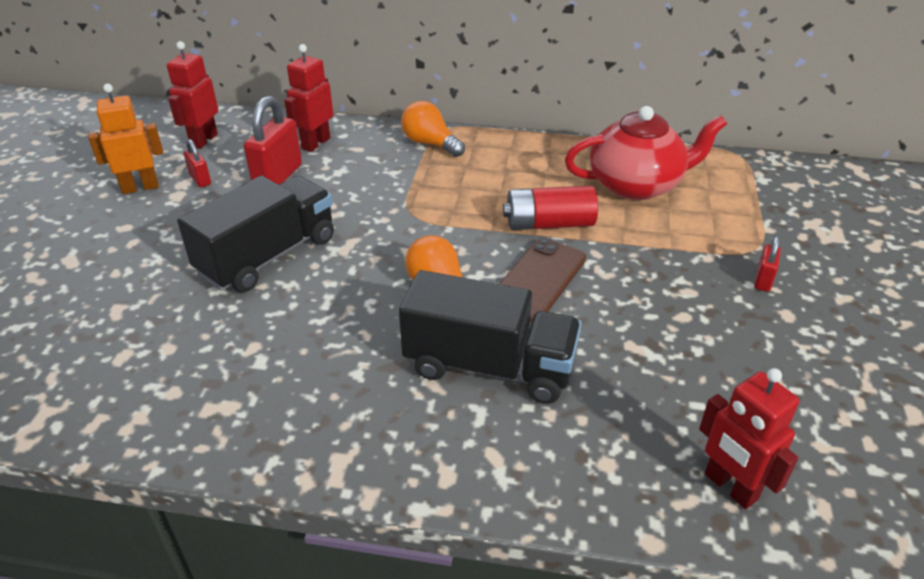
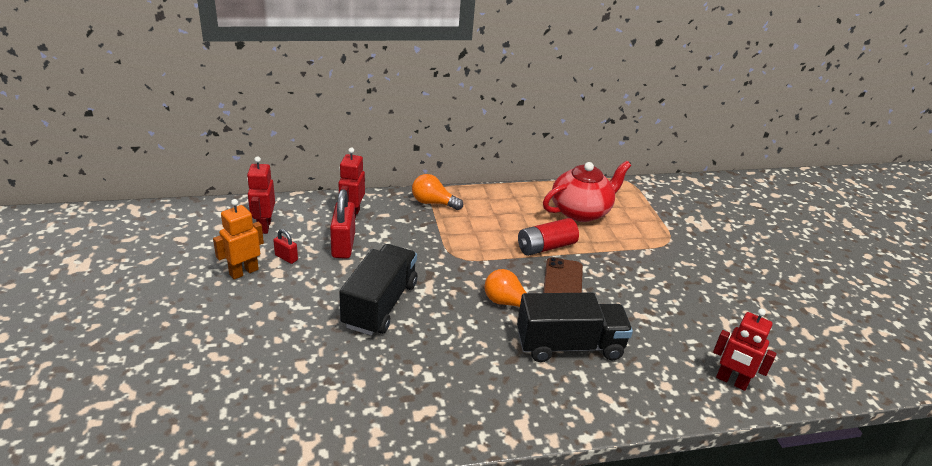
camera: 25 degrees left, 5 degrees down
red padlock [754,236,781,292] -> none

